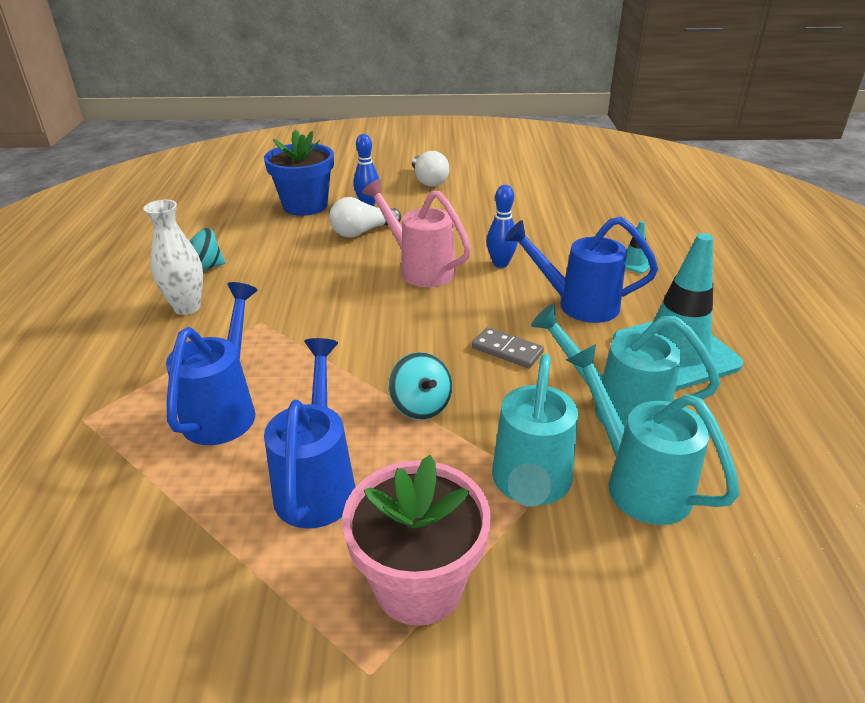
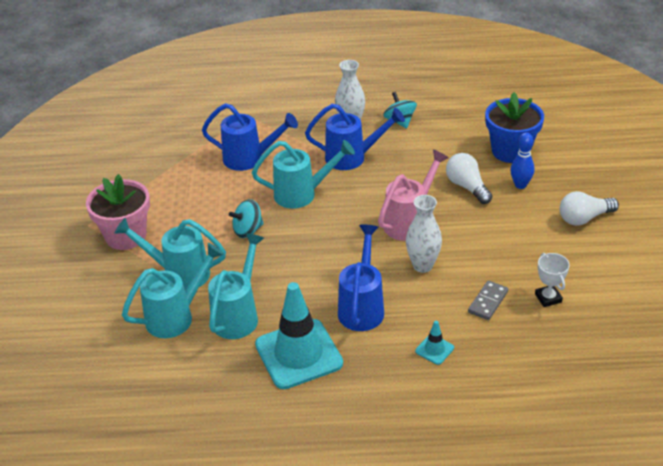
camera: 90 degrees right, 5 degrees up
blue watering can [264,338,355,529] -> blue watering can moved to [305,104,405,170]
grey domino [472,327,544,368] -> grey domino moved to [468,280,508,320]
blue bowling pin [486,185,518,268] -> white vase [406,195,442,273]
none -> turquoise watering can [252,140,355,209]
none -> white trophy [535,253,570,307]

